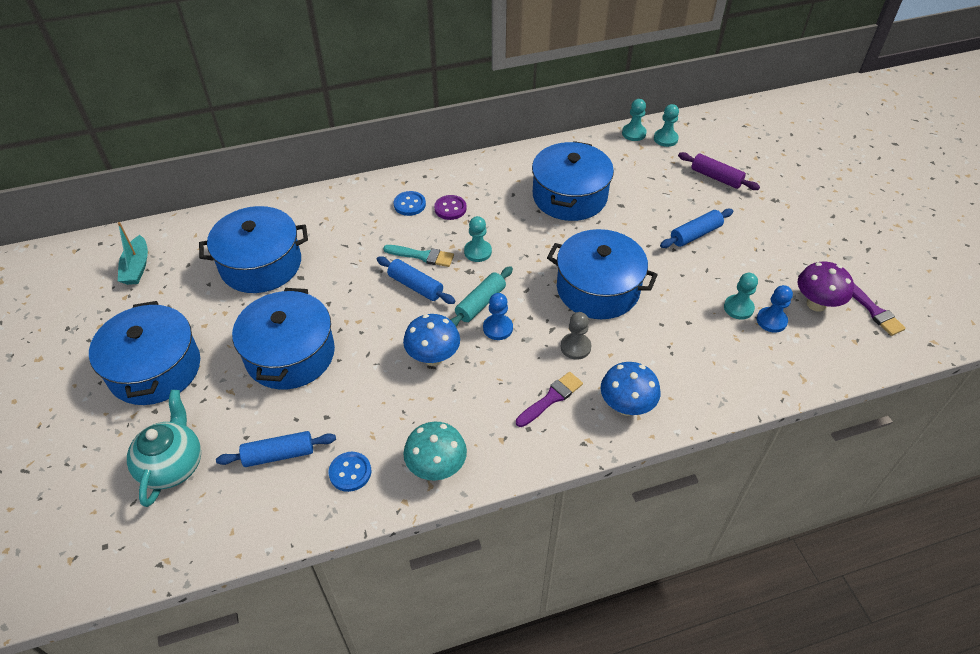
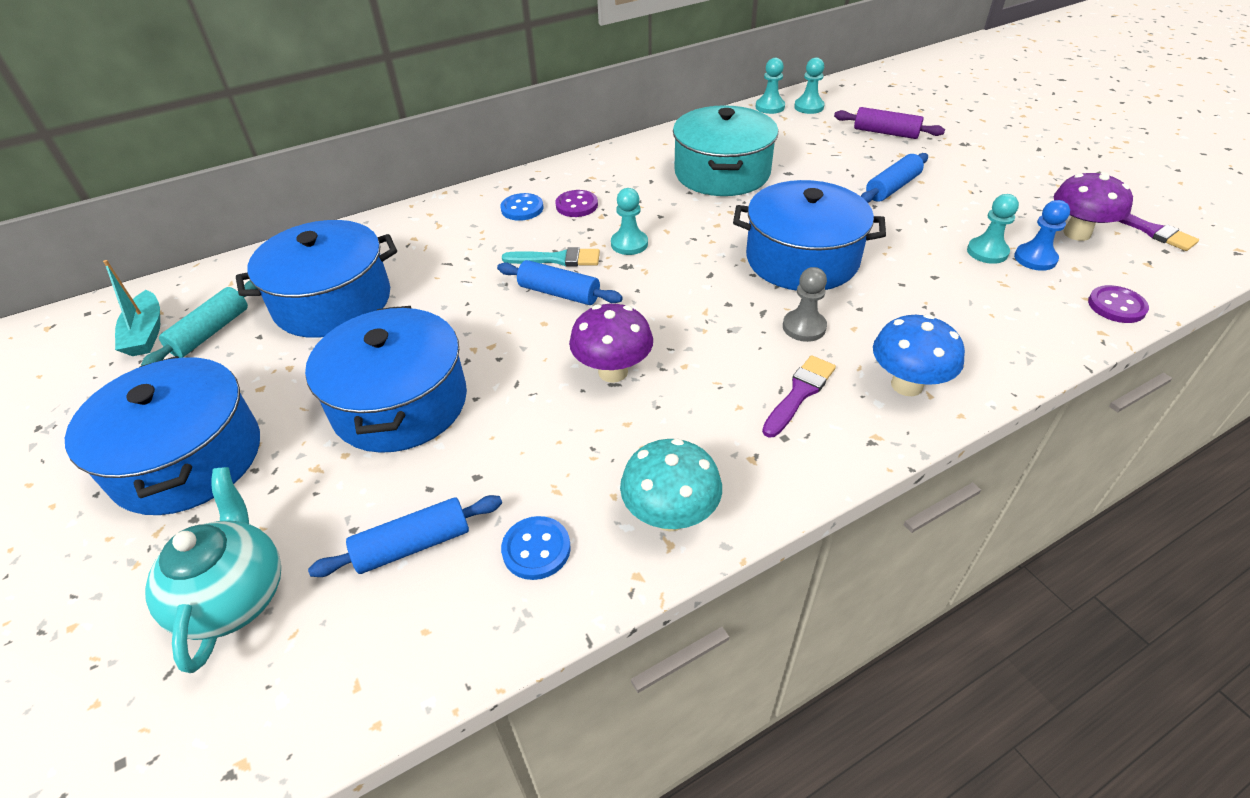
camera: 10 degrees left, 5 degrees down
blue mushroom [403,314,460,366] -> purple mushroom [569,304,653,383]
turquoise rolling pin [451,266,513,326] -> turquoise rolling pin moved to [141,281,257,366]
blue pawn [483,293,513,340] -> none
blue pot [532,141,614,221] -> turquoise pot [673,105,778,196]
none -> purple button [1088,285,1149,323]

